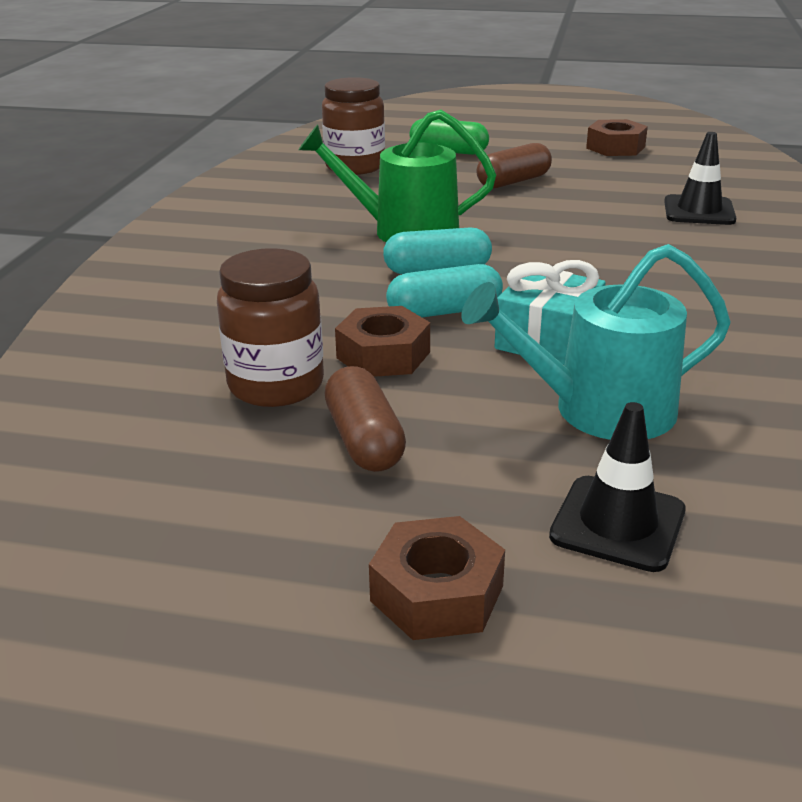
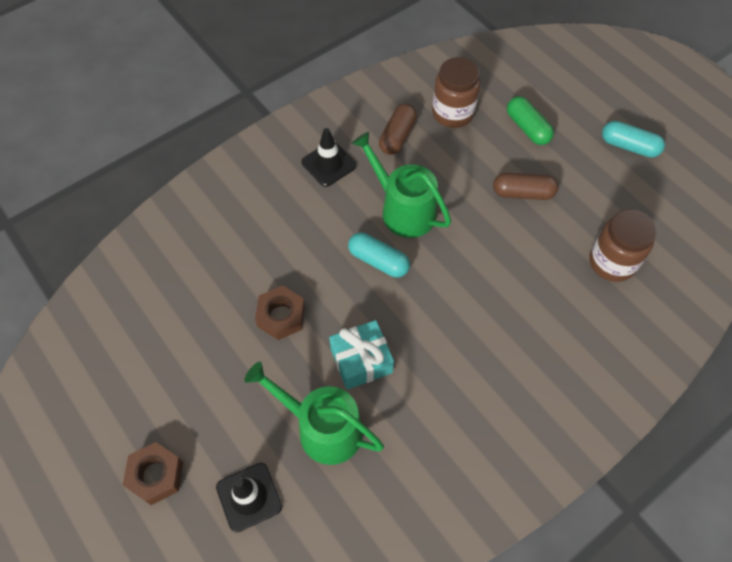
camera: 40 degrees right, 30 degrees up
brown jar [217,248,324,407] -> brown jar moved to [589,209,657,282]
brown capsule [325,366,406,472] -> brown capsule moved to [379,104,417,155]
turquoise capsule [386,264,503,317] -> turquoise capsule moved to [602,121,665,158]
turquoise watering can [462,244,731,440] -> green watering can [245,362,384,465]
brown nut [586,119,648,156] -> none
black traffic cone [664,132,736,225] -> black traffic cone moved to [301,128,357,187]

